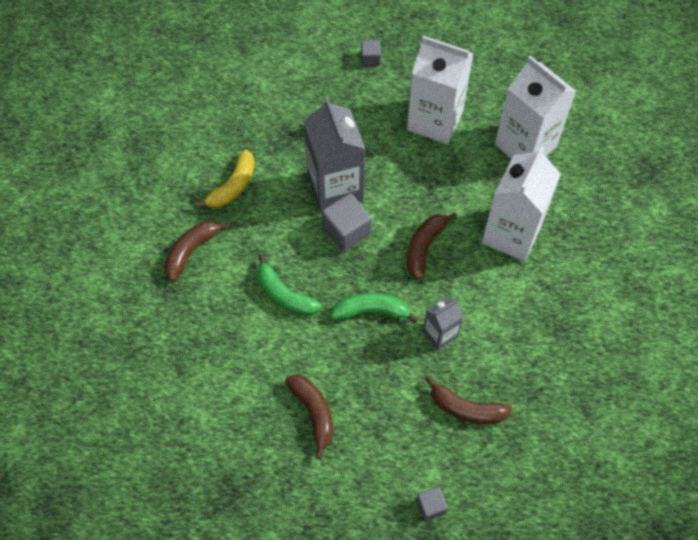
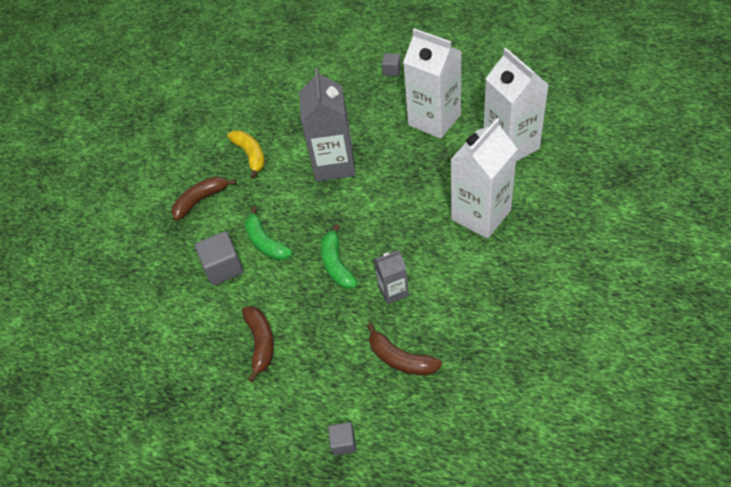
camera: 20 degrees right, 10 degrees down
yellow banana [196,149,255,208] -> yellow banana turned 75 degrees counterclockwise [227,130,265,179]
grey cube [322,193,372,252] -> grey cube moved to [195,231,244,286]
green banana [331,293,418,324] -> green banana turned 120 degrees counterclockwise [321,224,358,289]
brown banana [407,213,457,279] -> none

